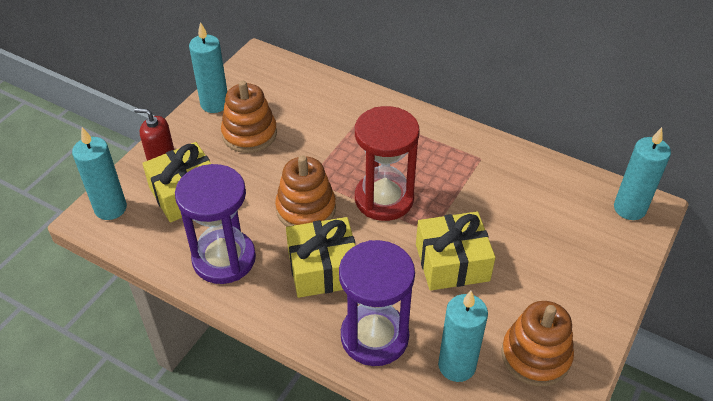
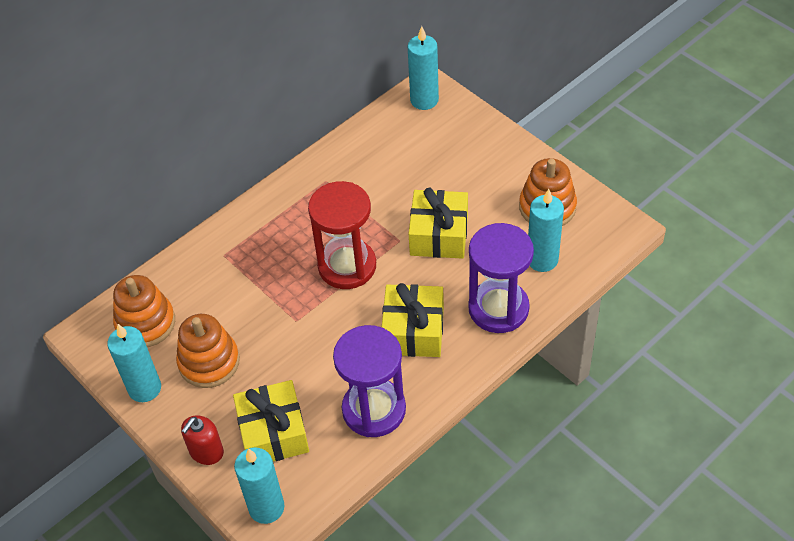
camera: 70 degrees left, 5 degrees up
orange stacking toy [275,155,336,227] -> orange stacking toy moved to [113,275,175,347]

